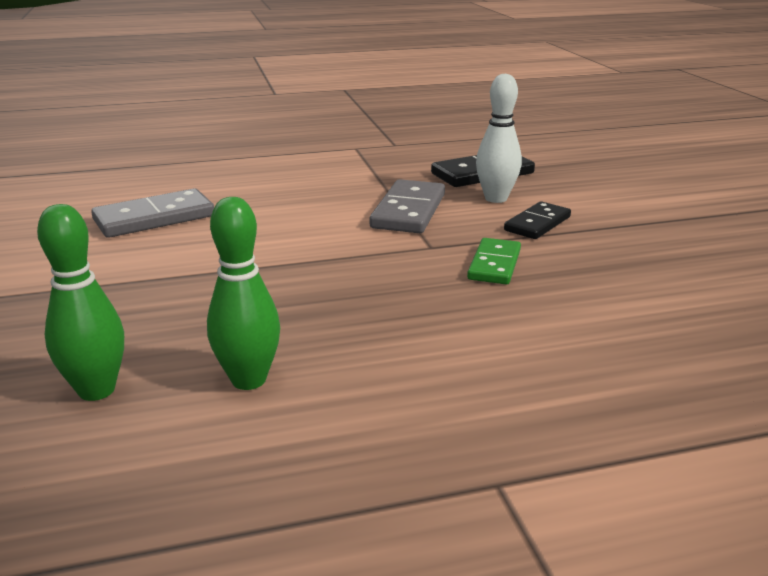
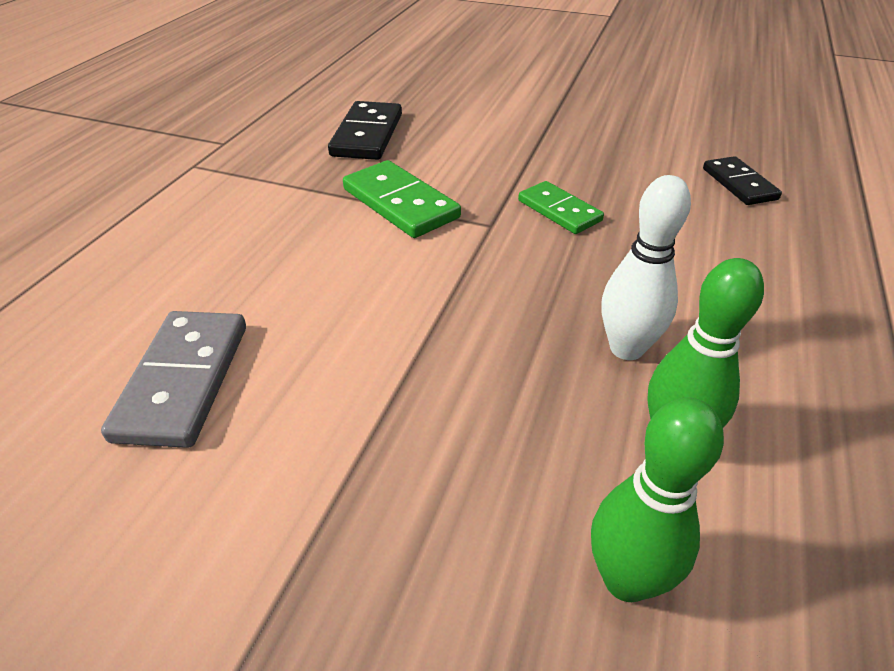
camera: 55 degrees left, 15 degrees up
grey domino [370,179,445,233] -> green domino [343,160,461,238]
white bowling pin [476,73,522,203] -> white bowling pin moved to [602,175,691,360]
black domino [504,202,571,239] -> black domino moved to [703,156,782,205]

